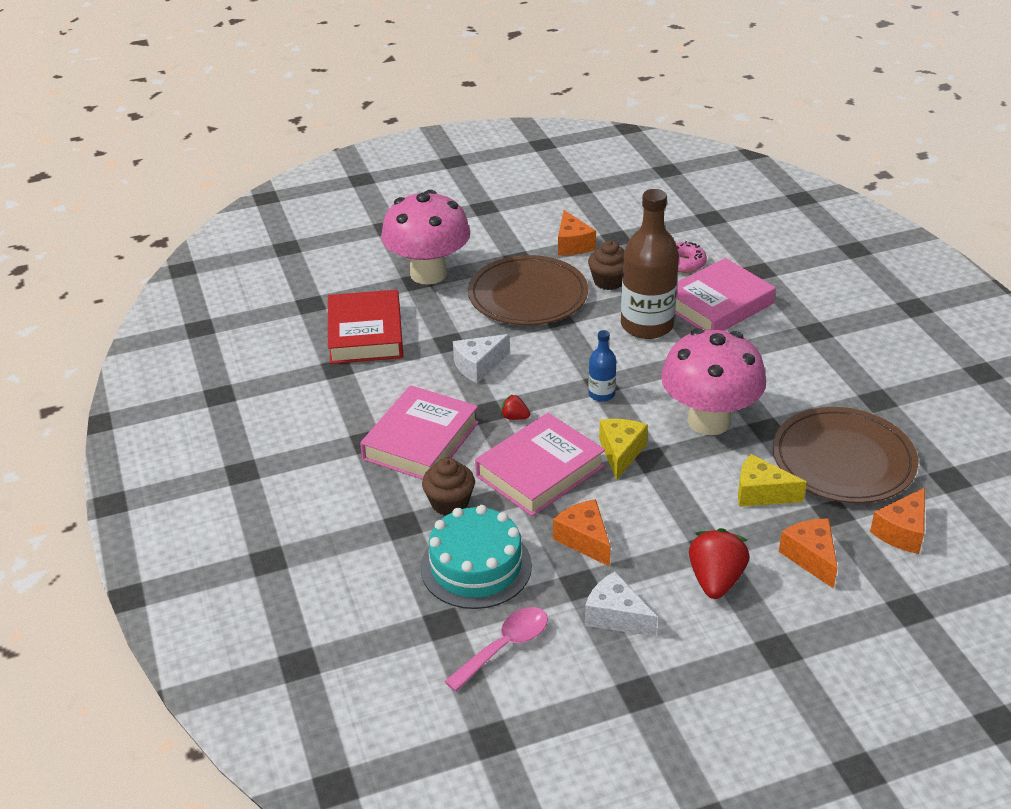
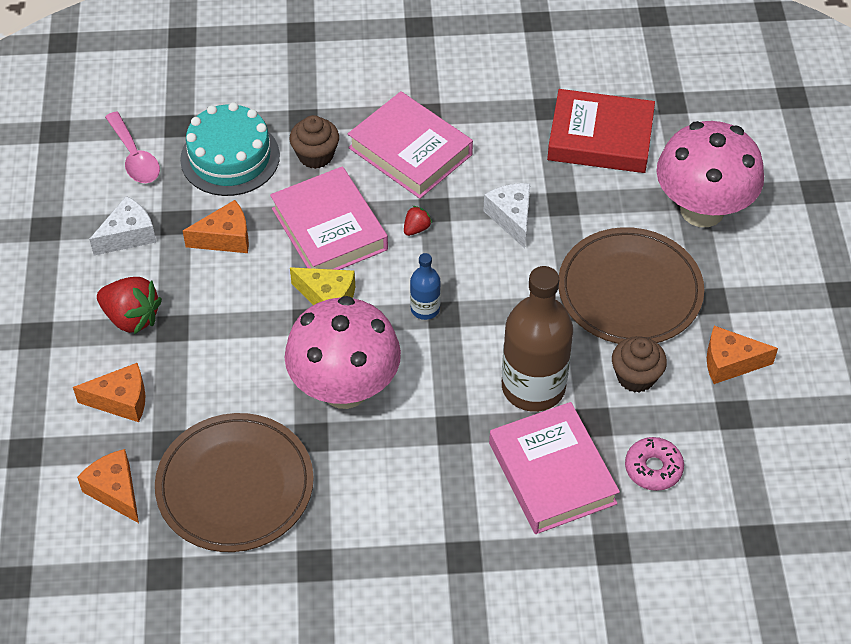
camera: 105 degrees right, 15 degrees up
yellow cheese [738,454,807,507] -> none

